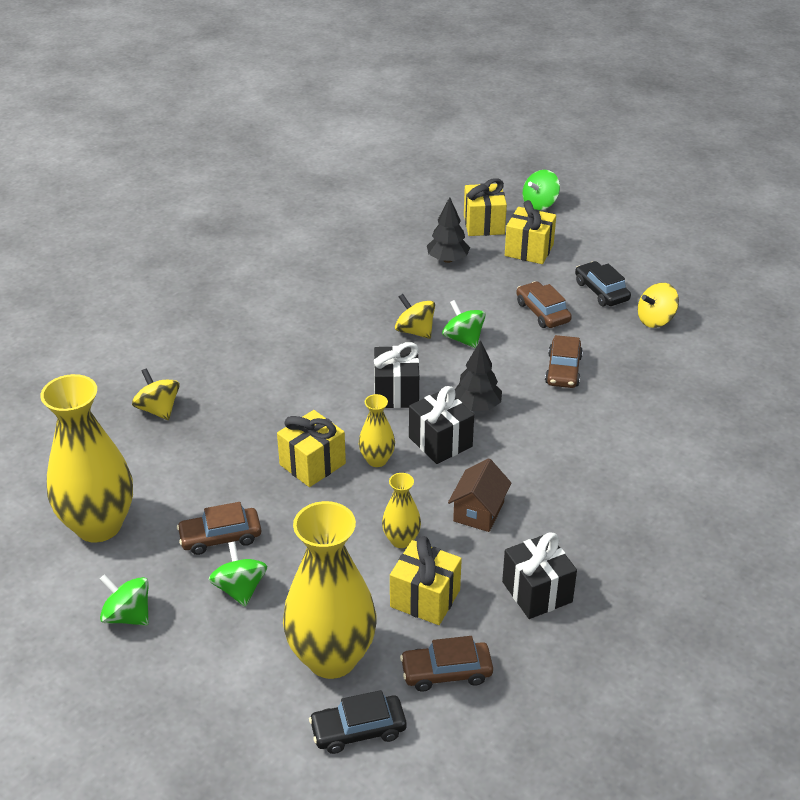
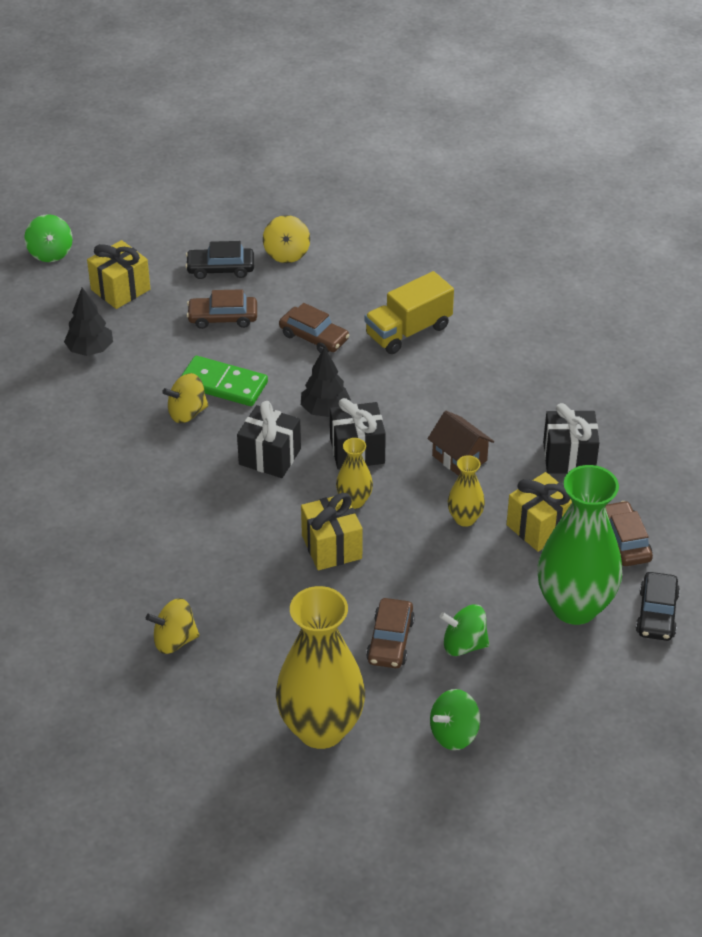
camera: 65 degrees left, 5 degrees up
yellow vase [283,501,377,679] -> green vase [537,465,622,625]
brown car [400,636,493,692] -> brown car turned 150 degrees clockwise [605,501,653,566]
green spinning top [442,300,486,348] -> green domino [181,356,268,406]
yellow gift [464,178,507,236] -> none
none -> yellow truck [365,271,454,354]

